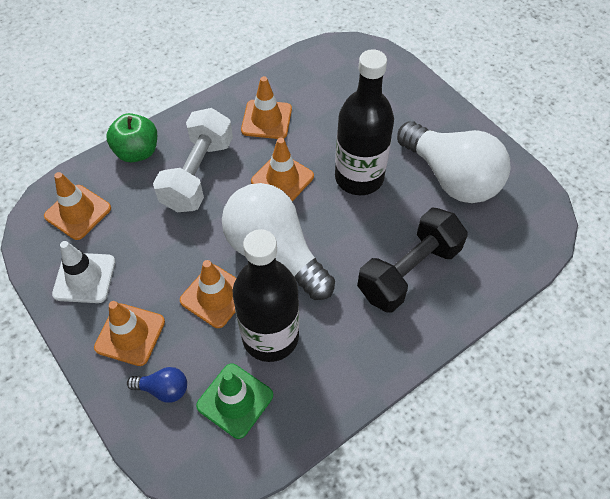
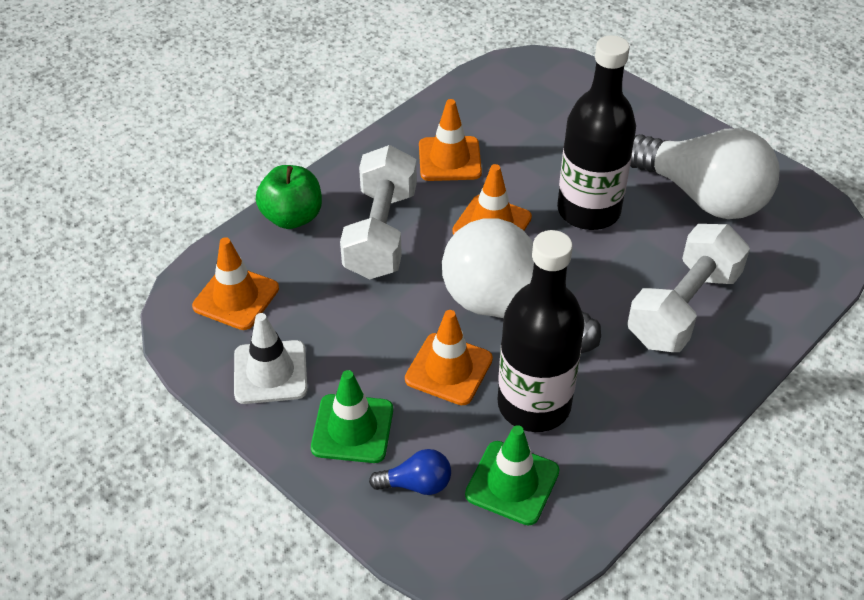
camera: 10 degrees left, 10 degrees down
orange traffic cone [94,301,165,366] -> green traffic cone [311,370,393,463]
black dumbbell [357,208,468,312] -> white dumbbell [627,224,750,352]

